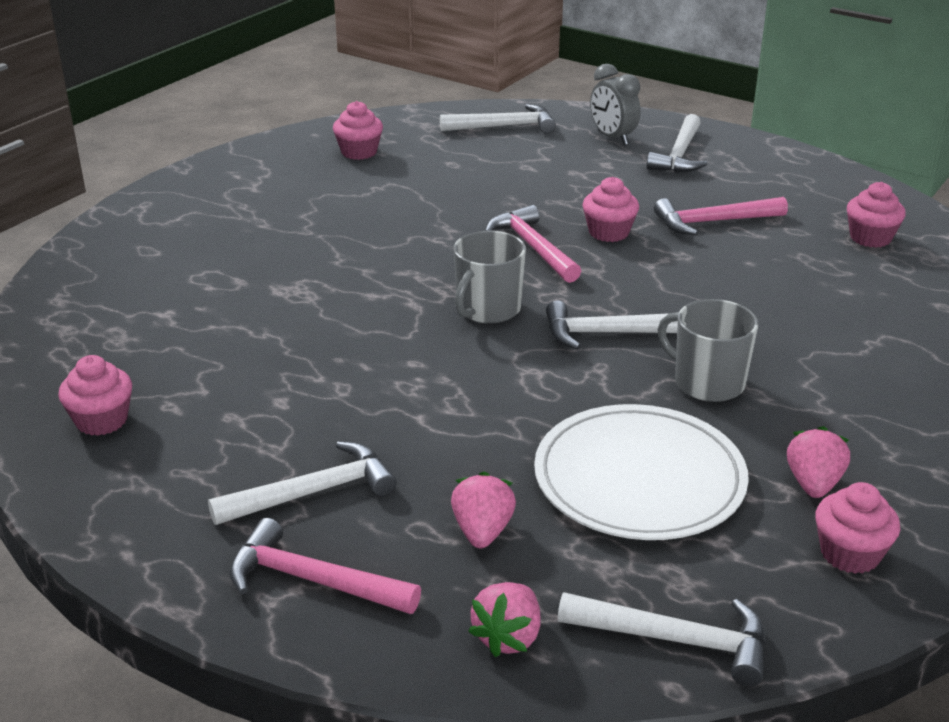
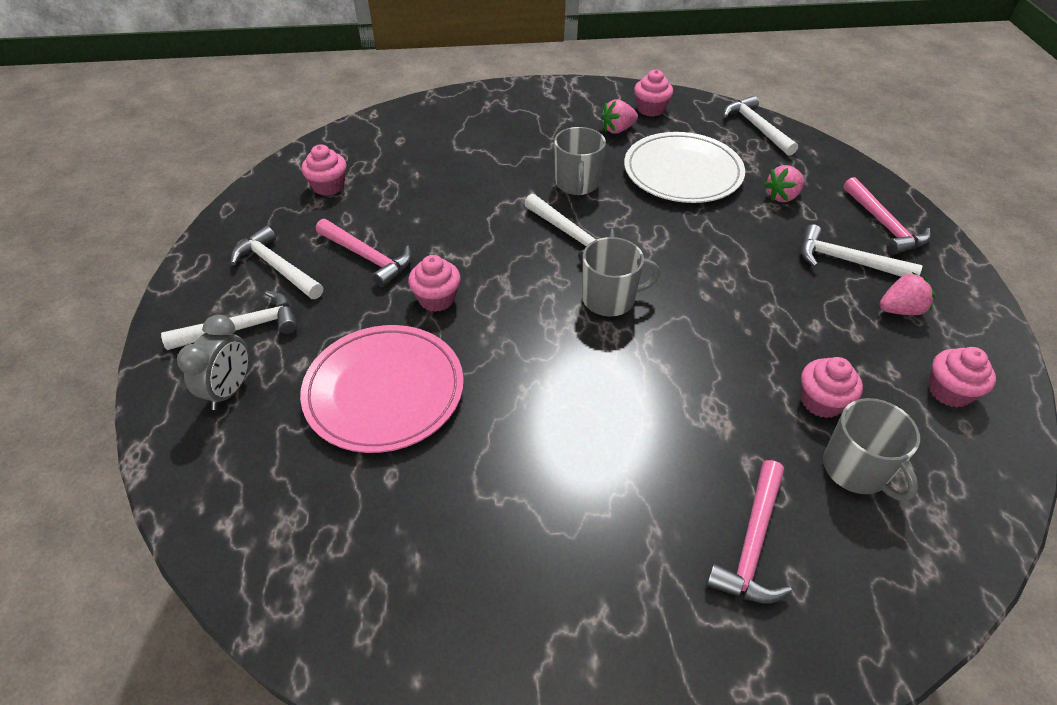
camera: 130 degrees left, 15 degrees up
pink cupcake [333,101,383,160] -> pink cupcake moved to [801,357,863,418]
white hammer [440,104,556,133] -> white hammer moved to [231,226,323,299]
pink strawberry [468,582,541,657] -> pink strawberry moved to [880,272,935,315]
pink hammer [485,205,581,283] -> pink hammer moved to [706,460,792,604]
none -> pink plate [300,325,464,453]
none -> grey mug [823,398,920,501]

